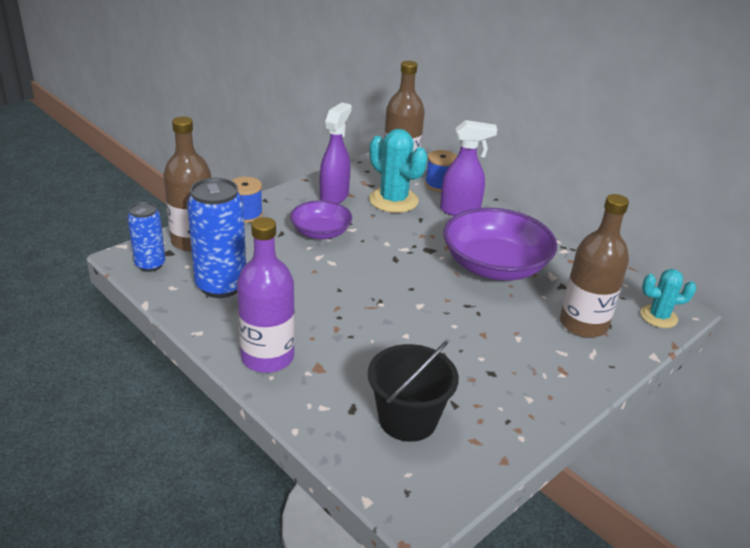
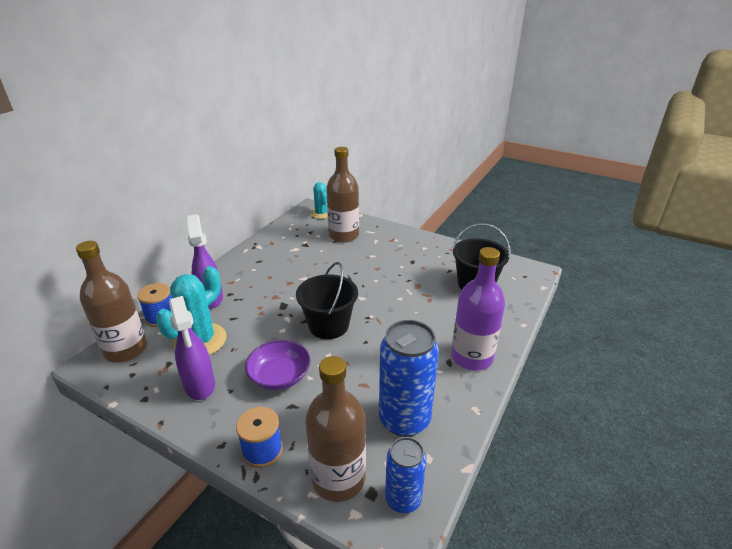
camera: 105 degrees left, 0 degrees up
purple spray bottle [320,102,352,204] -> purple spray bottle turned 120 degrees counterclockwise [169,296,215,400]
purple bowl [443,208,557,281] -> none
none -> black bucket [296,262,358,339]

